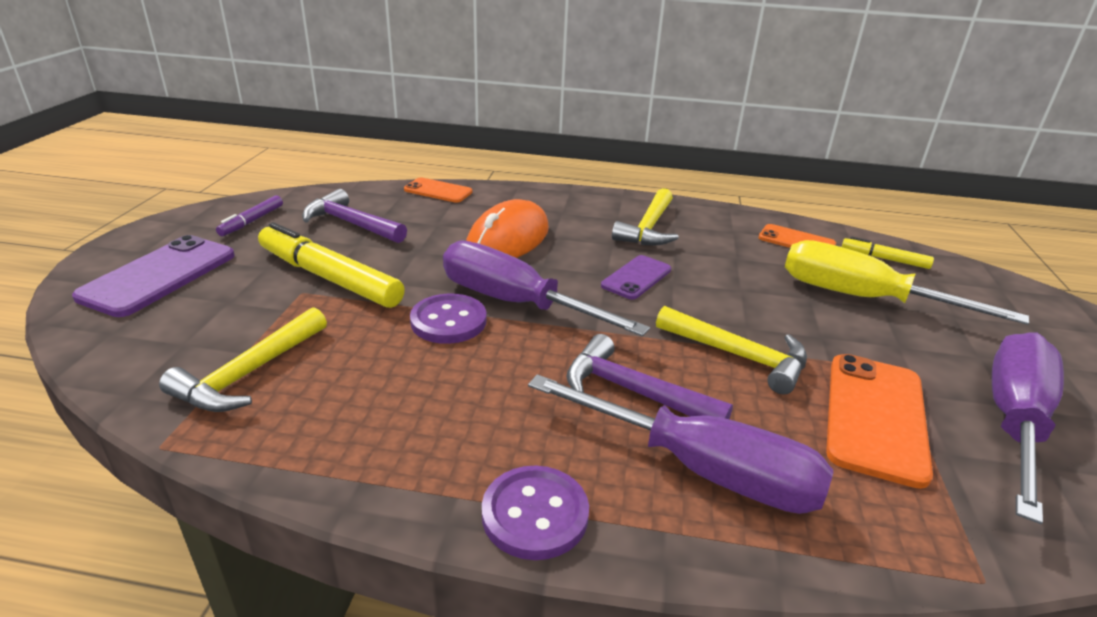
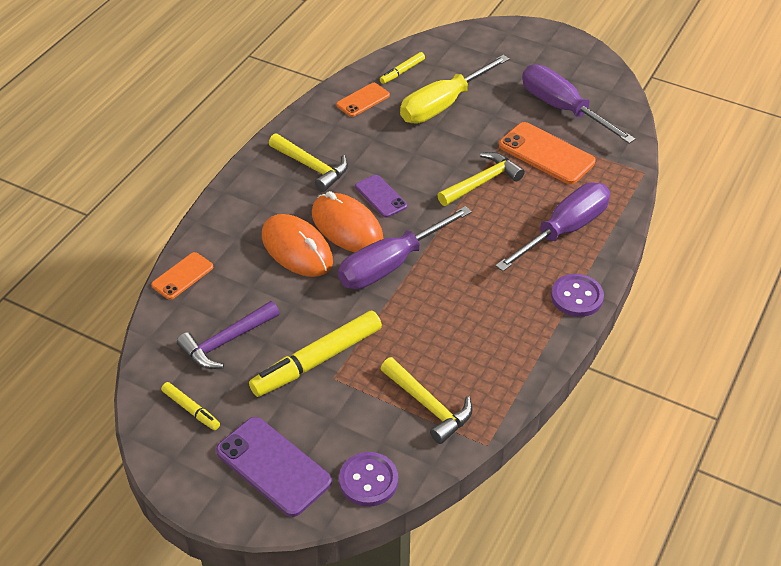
camera: 70 degrees left, 15 degrees up
purple marker [216,196,283,236] -> yellow marker [161,382,220,430]
purple button [410,294,487,344] -> purple button moved to [339,452,398,507]
purple hammer [566,334,733,419] -> none
none -> orange mouse [312,191,383,252]

